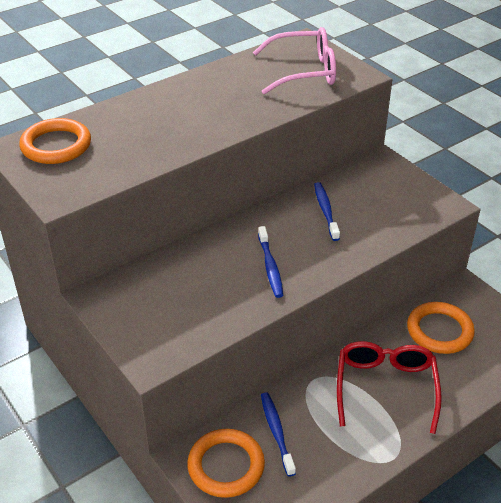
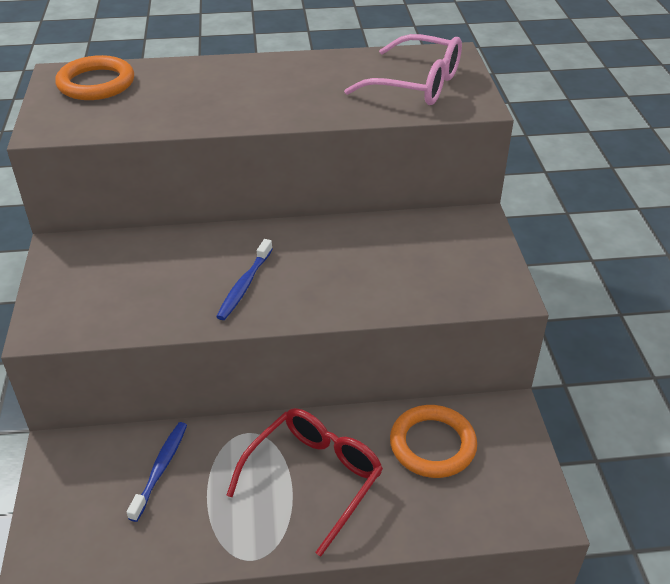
camera: 30 degrees right, 0 degrees up
orange ring [187,429,265,498] -> none
blue toothbrush [314,182,340,241] -> none

